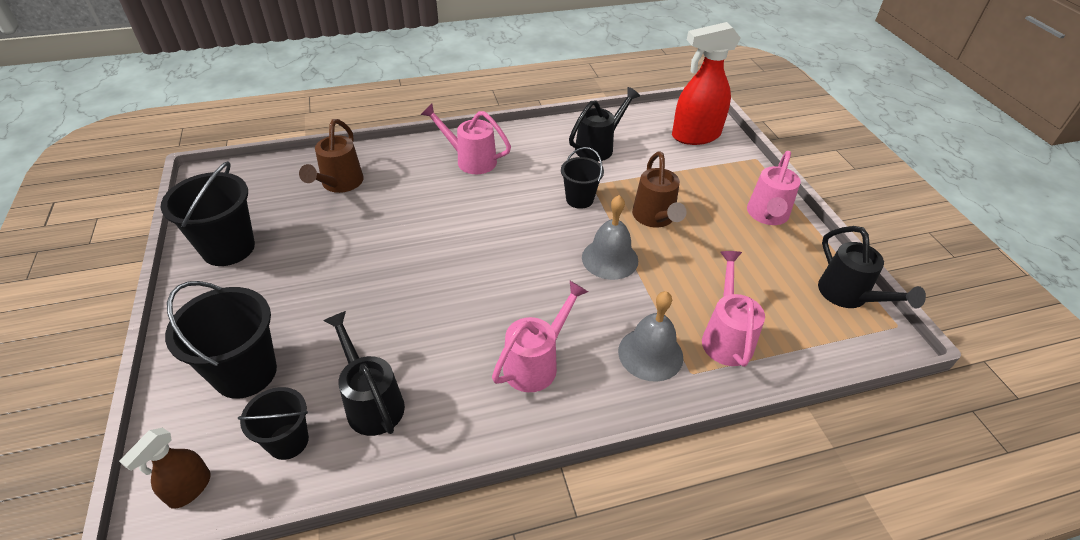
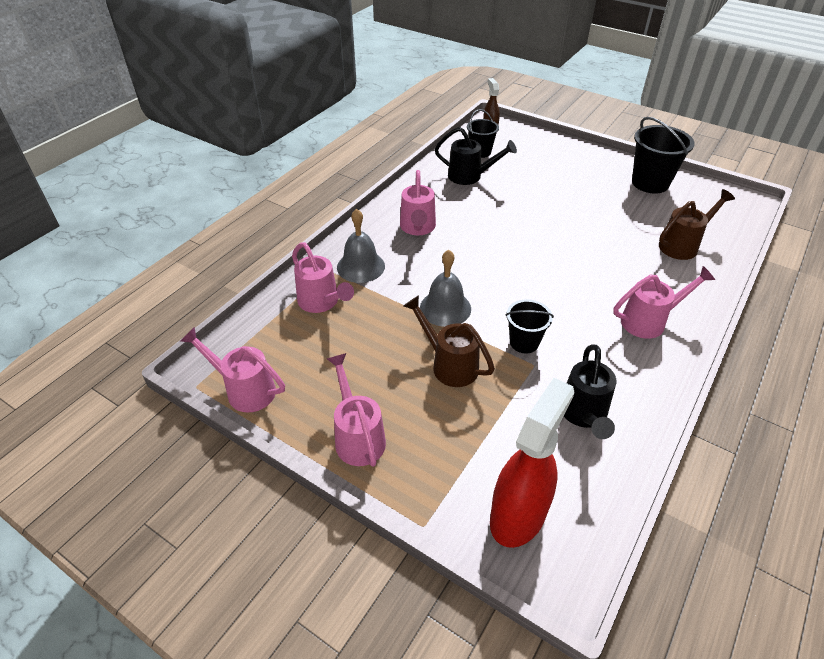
camera: 140 degrees right, 0 degrees up
black bucket [165,281,277,399] -> none
brown watering can [299,119,364,193] -> brown watering can turned 90 degrees clockwise [659,189,735,260]
black watering can [818,226,926,308] -> pink watering can [181,327,285,413]

